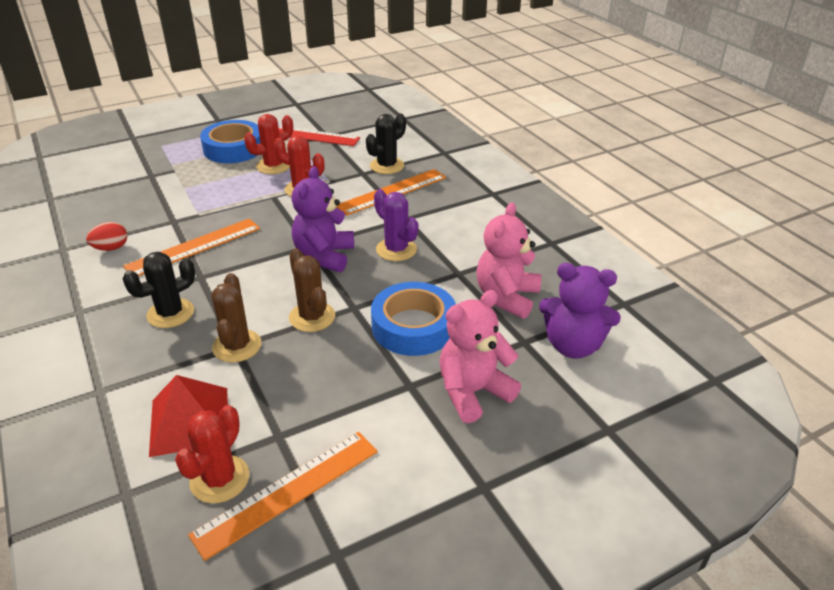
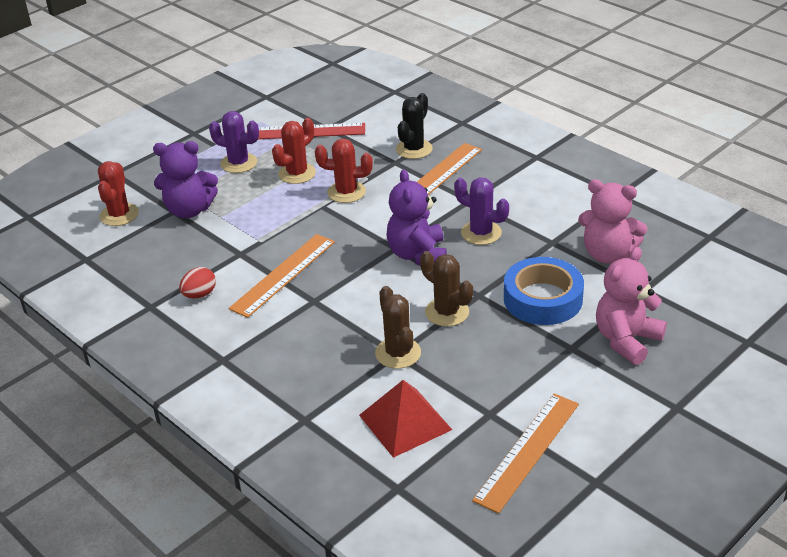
camera: 15 degrees left, 0 degrees up
black cactus [123,252,195,328] -> none
red cactus [175,405,250,503] -> red cactus moved to [98,161,139,226]
blue tape [200,120,261,163] -> purple cactus [209,111,259,173]
pink teddy bear [476,203,541,319] -> pink teddy bear turned 75 degrees counterclockwise [578,179,647,264]
purple teddy bear [539,263,621,359] -> purple teddy bear moved to [153,141,218,218]

